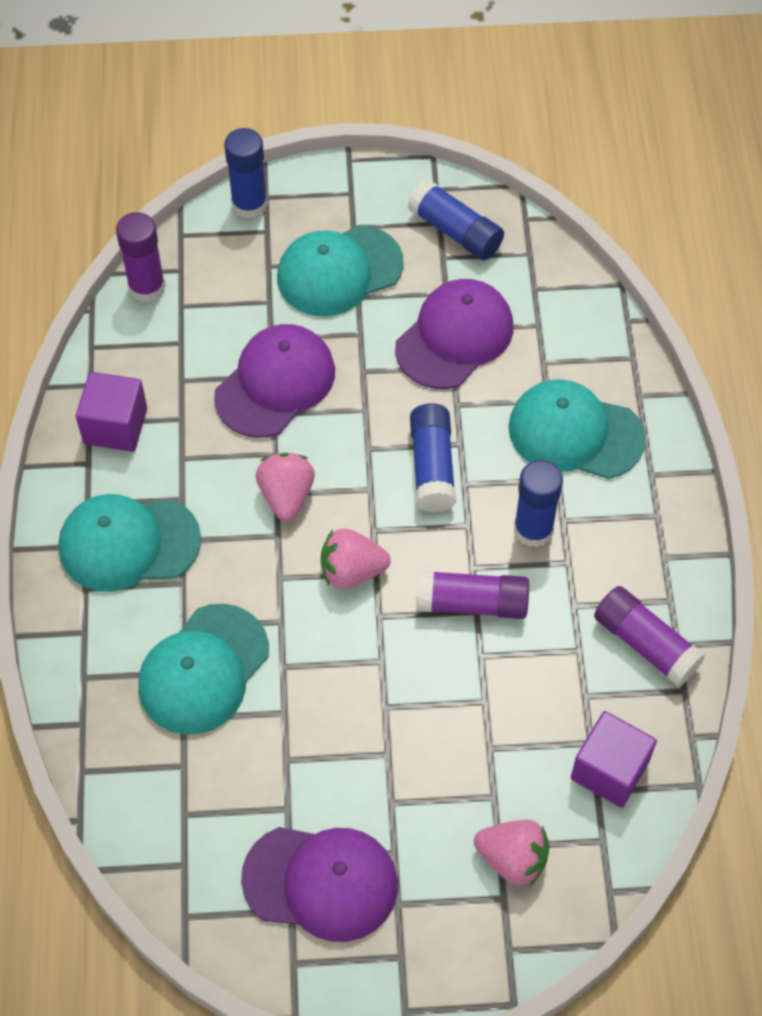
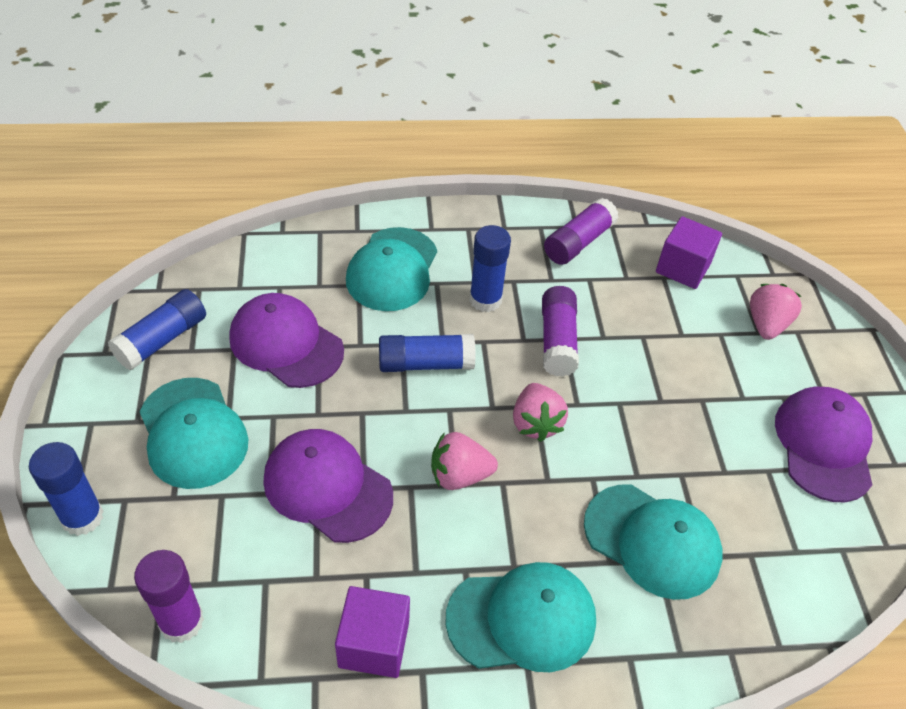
camera: 95 degrees left, 10 degrees down
turquoise cap [58,494,201,592] -> turquoise cap turned 90 degrees counterclockwise [445,562,596,672]

